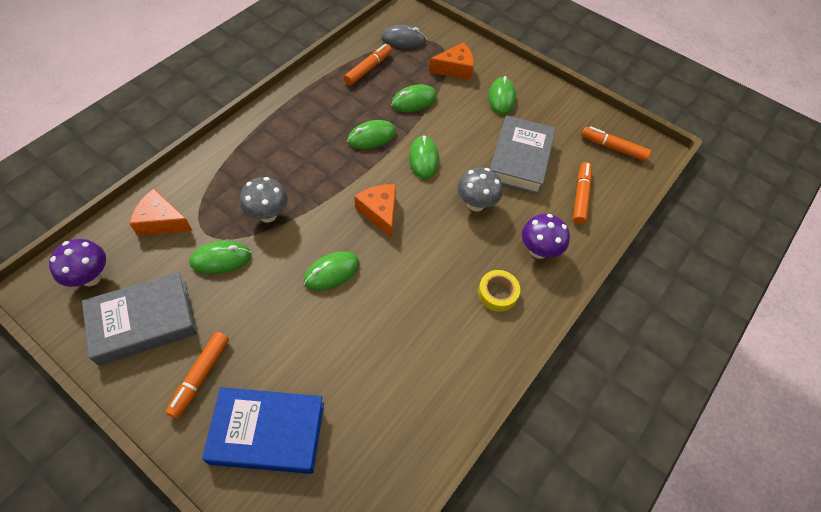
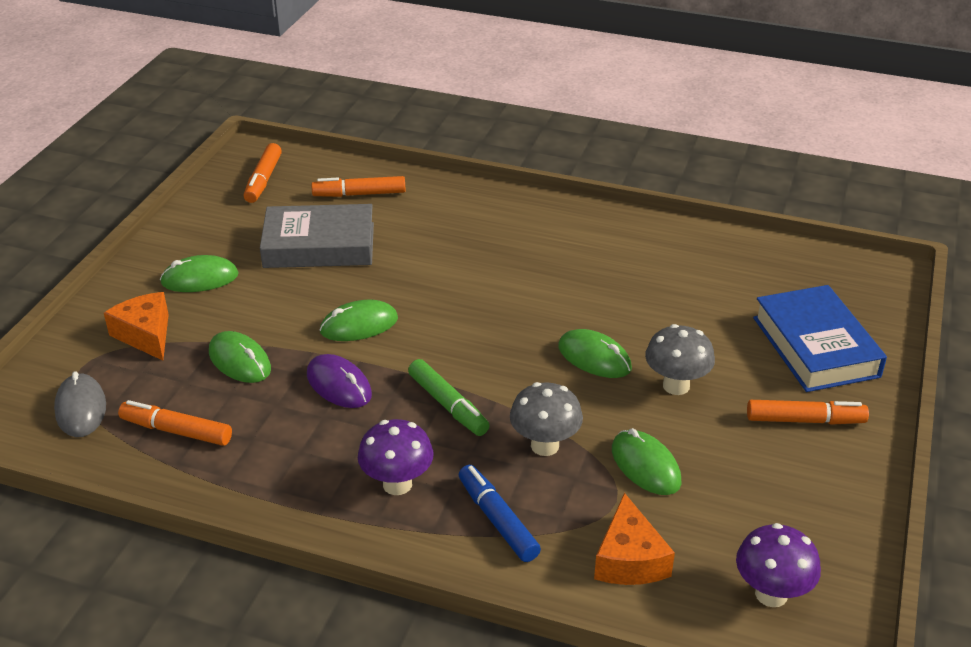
camera: 105 degrees left, 20 degrees down
grey book [82,272,197,366] -> none
green mouse [347,120,396,149] -> purple mouse [307,354,372,408]
orange cheese [354,184,396,238] -> none
grey mushroom [457,167,503,212] -> grey mushroom moved to [645,324,715,395]
yellow tape [478,270,520,312] -> none
purple mushroom [522,214,570,259] -> purple mushroom moved to [358,419,434,495]
none -> green marker [408,359,490,436]
none -> blue marker [459,465,541,562]

